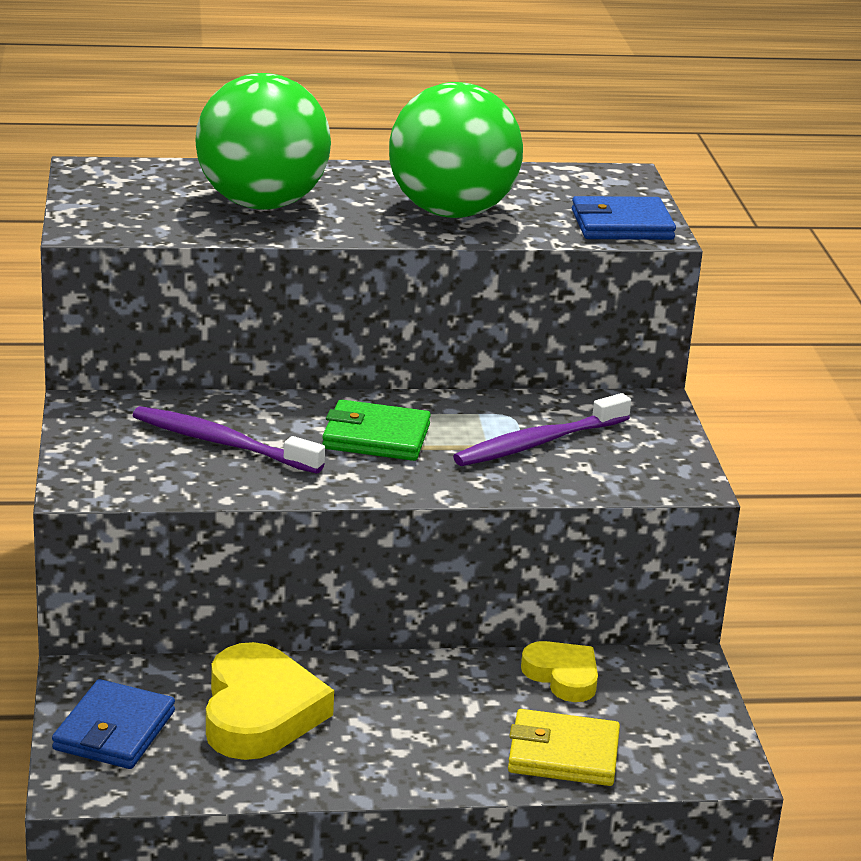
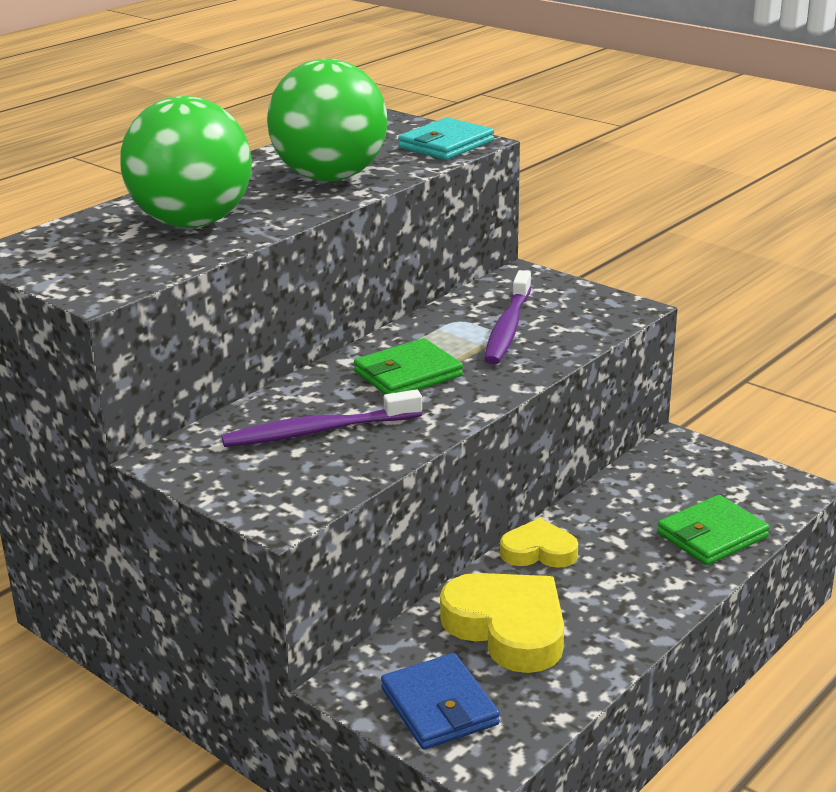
camera: 40 degrees left, 0 degrees up
yellow wallet [508,709,620,786] -> green wallet [657,495,770,565]
yellow heart [521,641,598,702] -> yellow heart moved to [500,518,578,568]
blue wallet [572,196,676,240] -> turquoise wallet [398,117,494,160]

